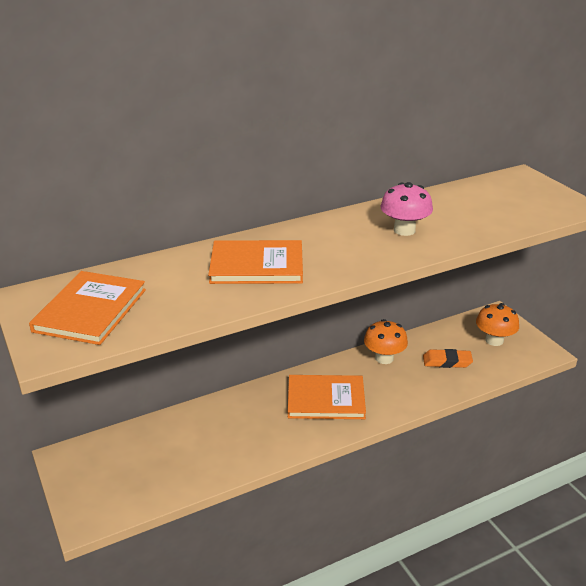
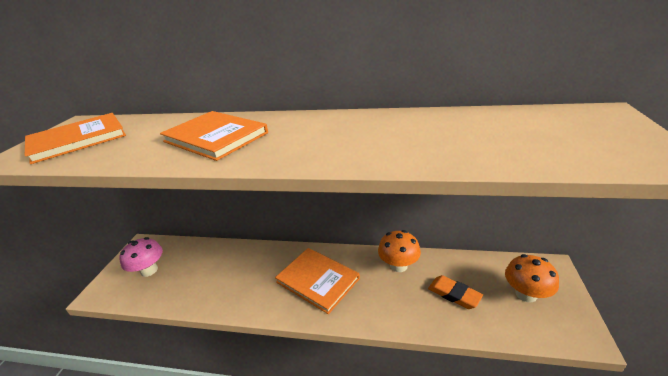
camera: 40 degrees right, 0 degrees up
pink mushroom [380,182,433,236] -> pink mushroom moved to [119,237,163,277]

